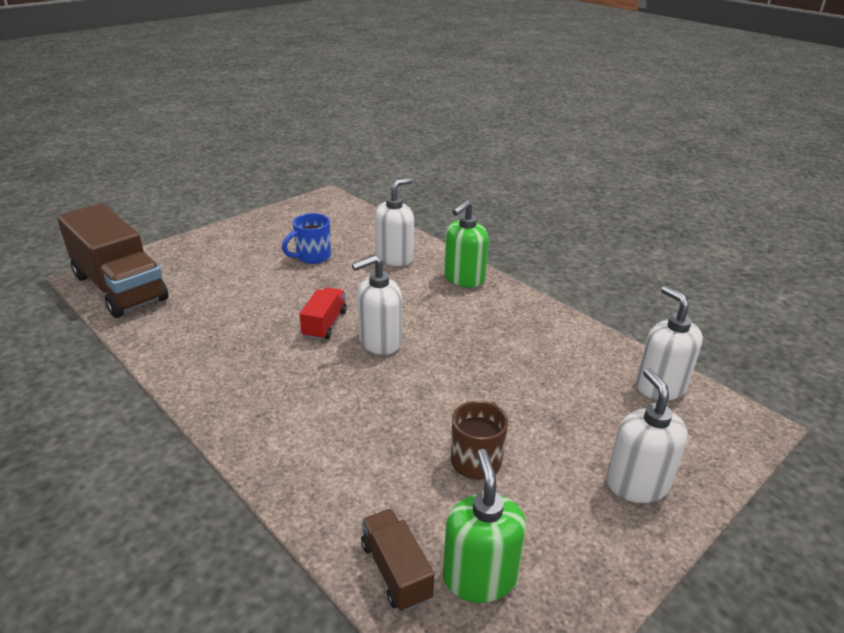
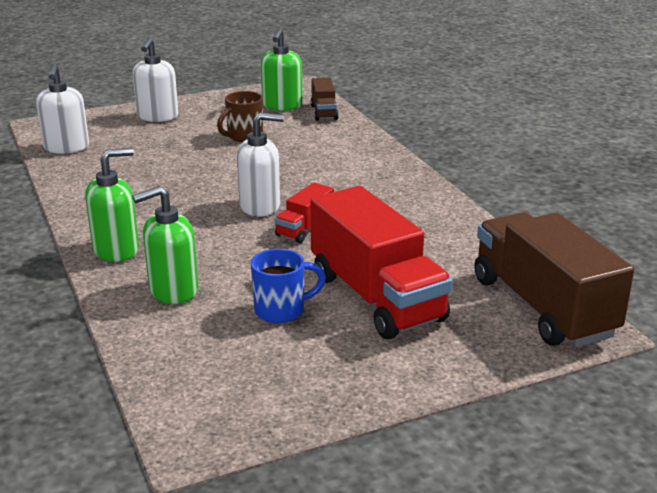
camera: 160 degrees left, 5 degrees down
white soap dispenser [375,178,414,266] -> green soap dispenser [132,186,198,304]
none -> red truck [310,186,453,339]

